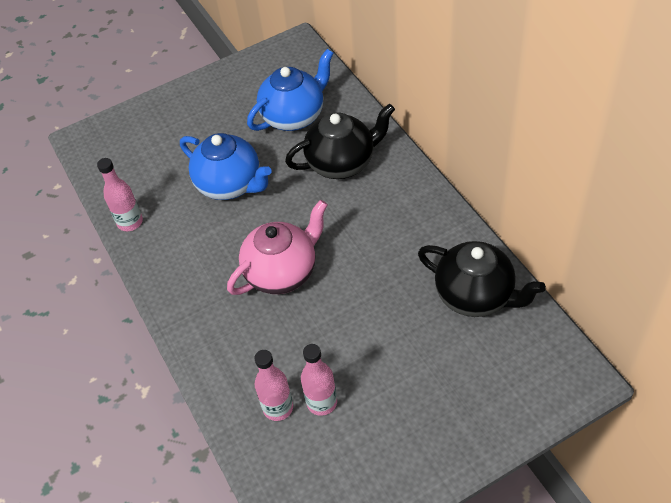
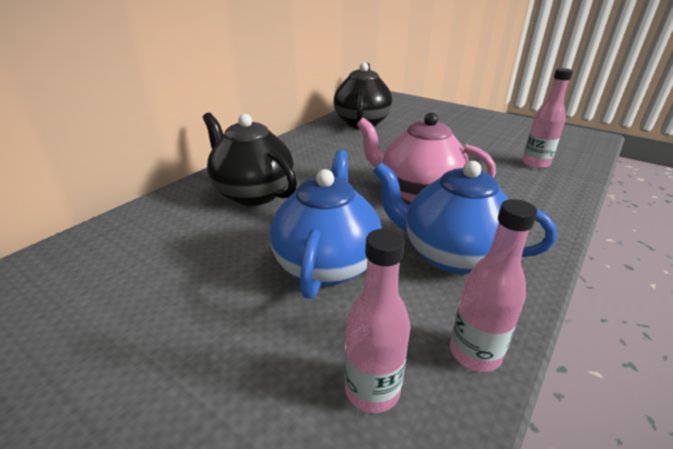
camera: 120 degrees left, 20 degrees down
blue teapot [247,49,334,131] -> blue teapot moved to [373,161,557,274]
pink bottle [301,344,337,416] -> pink bottle moved to [345,229,410,413]

